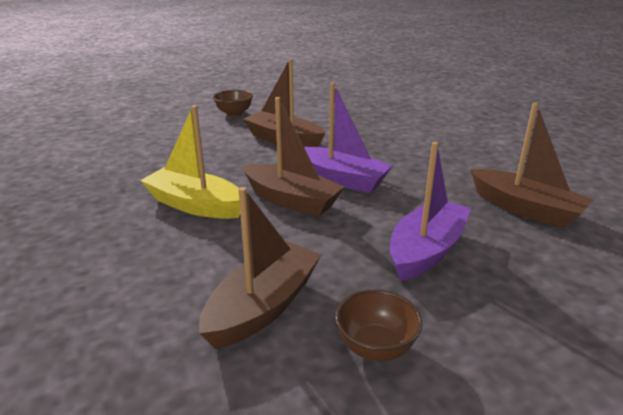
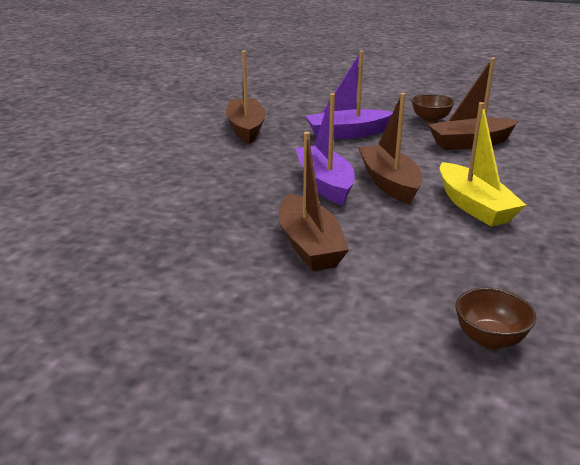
camera: 140 degrees left, 0 degrees up
brown bowl [213,90,253,117] -> brown bowl moved to [455,288,536,349]

